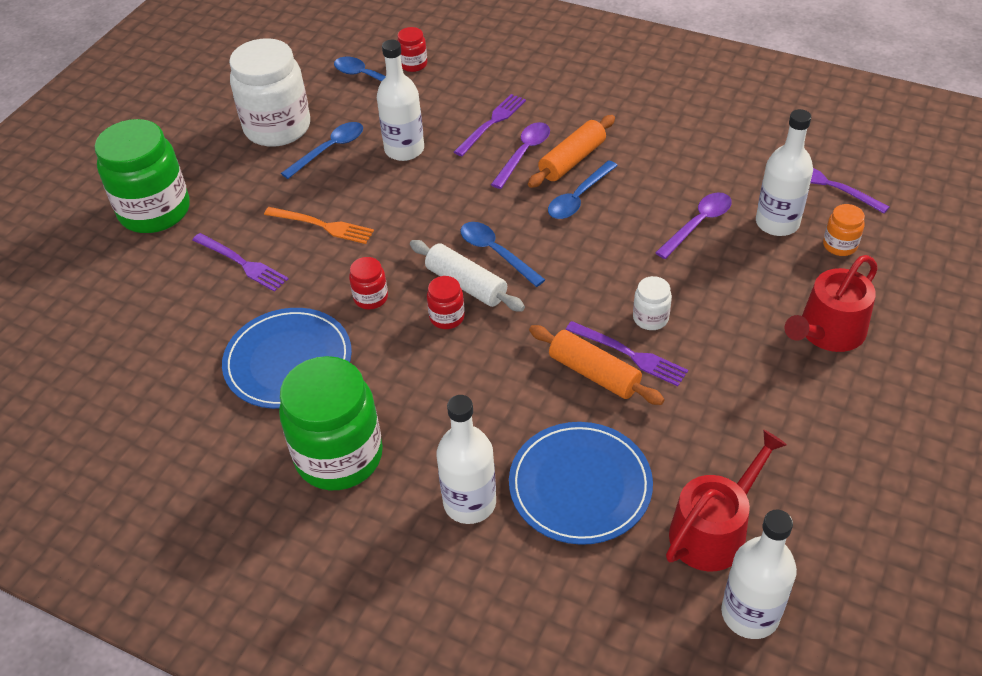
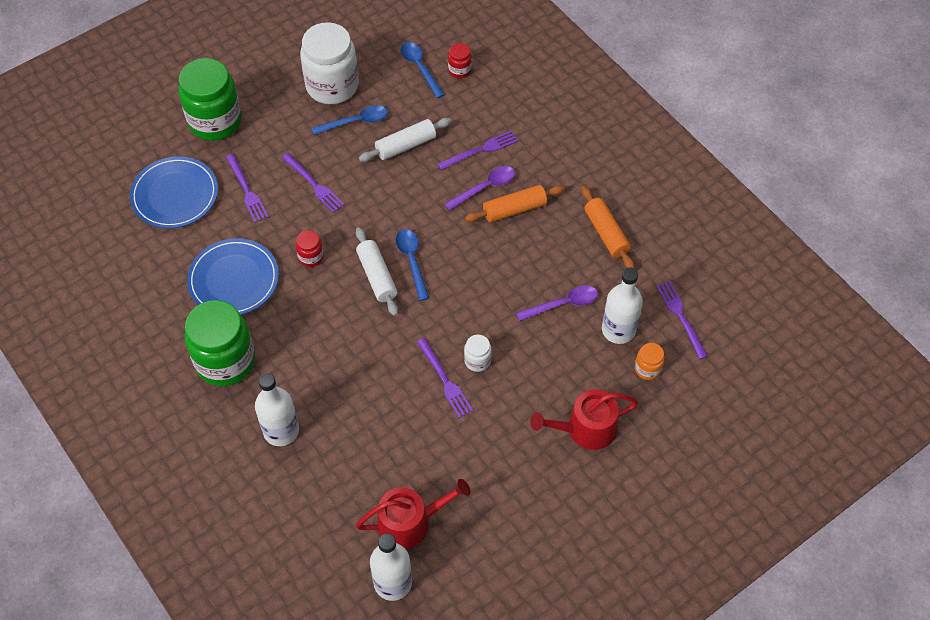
camera: 25 degrees right, 10 degrees up
orange fork [264,207,374,244] -> purple fork [282,153,345,213]
white bottle [377,40,424,161] -> white rolling pin [359,118,452,162]
red jar [427,276,465,329] -> none
blue plate [509,422,653,545] -> blue plate moved to [130,156,218,228]
orange rolling pin [529,325,665,405] -> orange rolling pin moved to [581,186,634,268]
blue spoon [548,160,618,219] -> none

